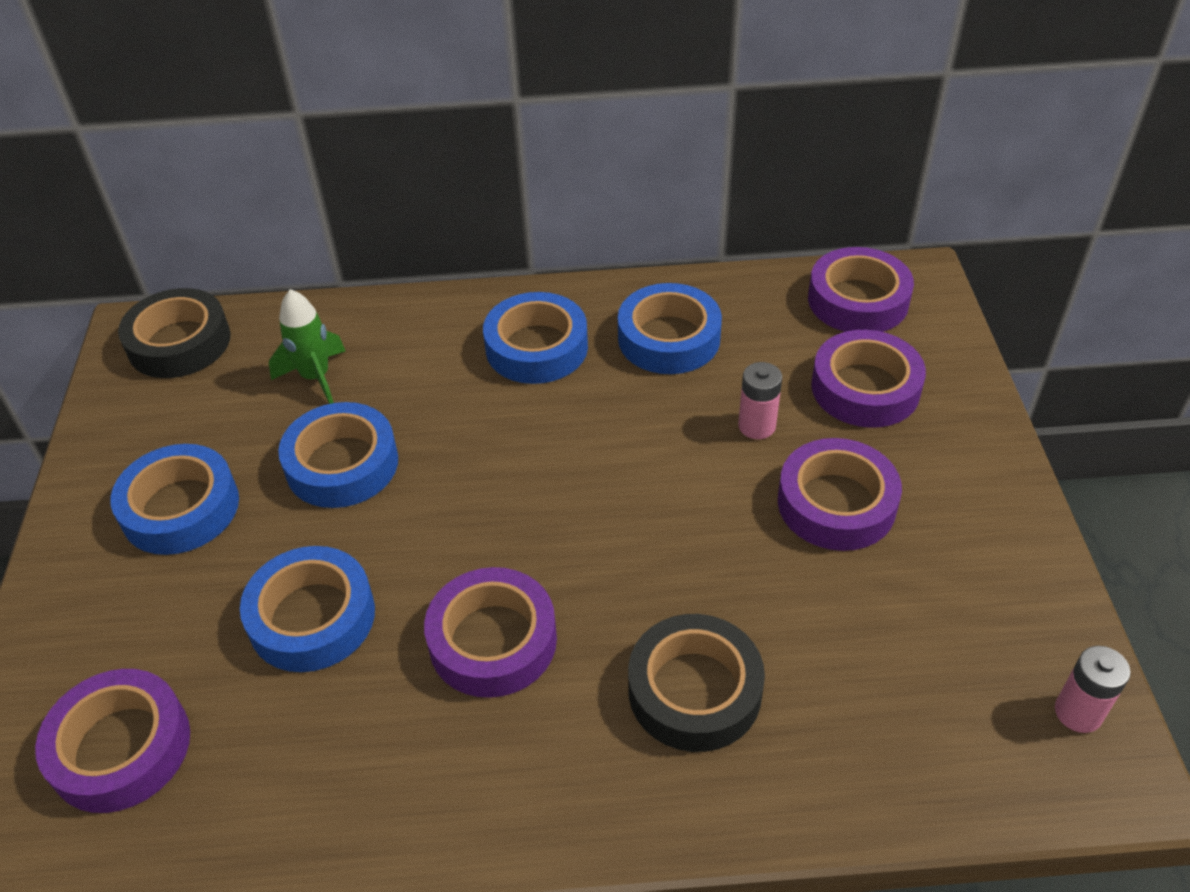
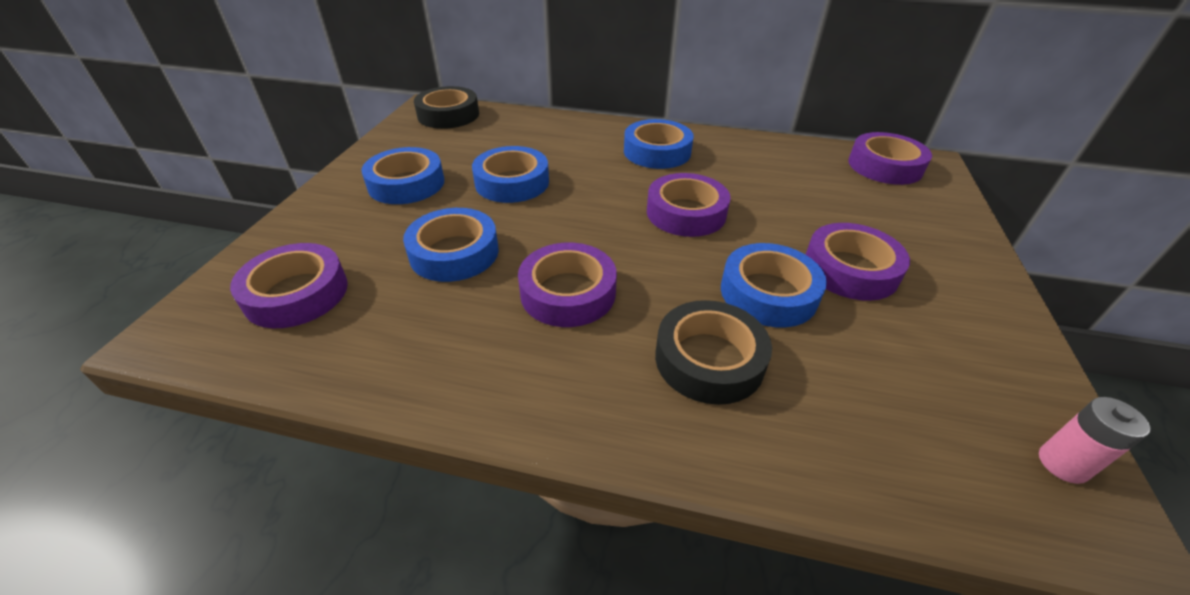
camera: 15 degrees right, 5 degrees down
green rocket [269,289,346,404] -> none
blue tape [618,283,722,374] -> blue tape moved to [721,243,827,328]
pink battery [738,362,782,439] -> none
purple tape [811,330,926,428] -> purple tape moved to [647,173,731,237]

